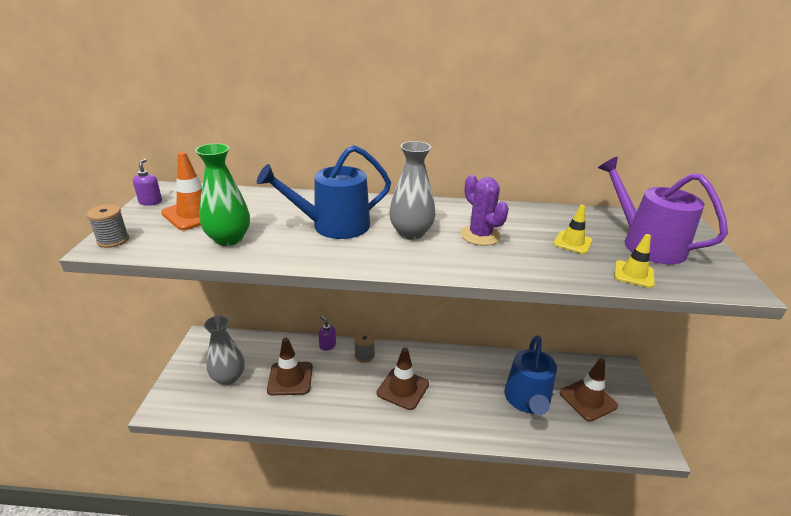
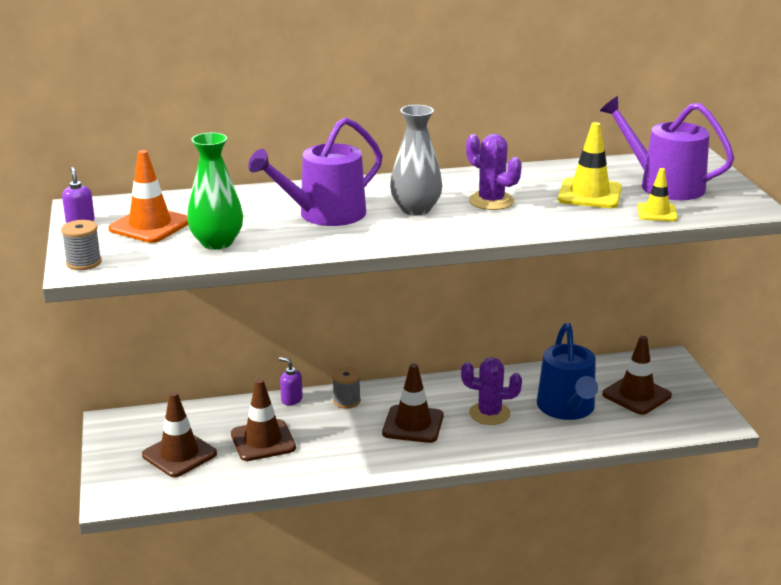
camera: 15 degrees left, 5 degrees down
grey vase [204,316,245,385] -> brown traffic cone [142,392,217,477]
blue watering can [257,145,391,239] -> purple watering can [248,117,383,226]
yellow traffic cone [553,205,593,254] -> yellow traffic cone [558,122,622,208], size x1.63
none -> purple cactus [461,357,522,425]

